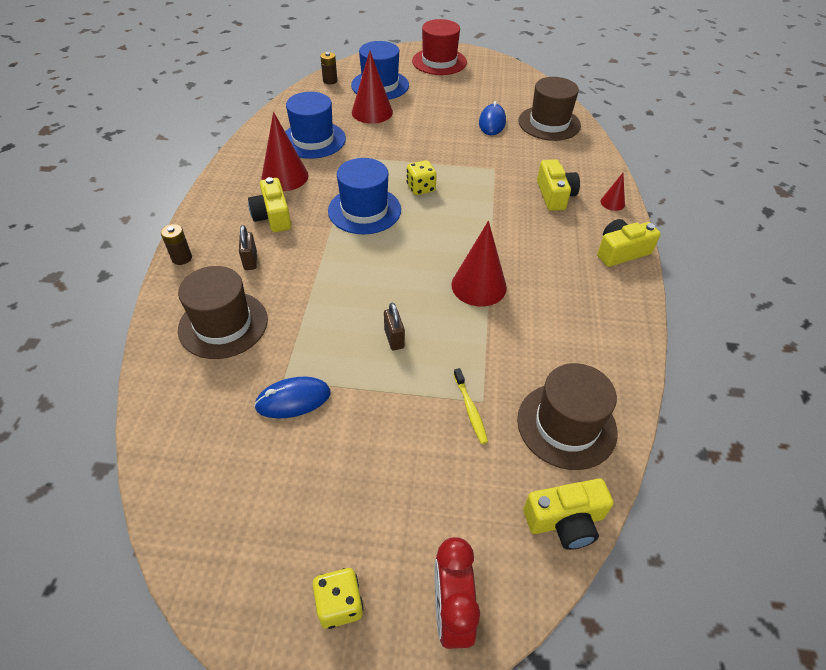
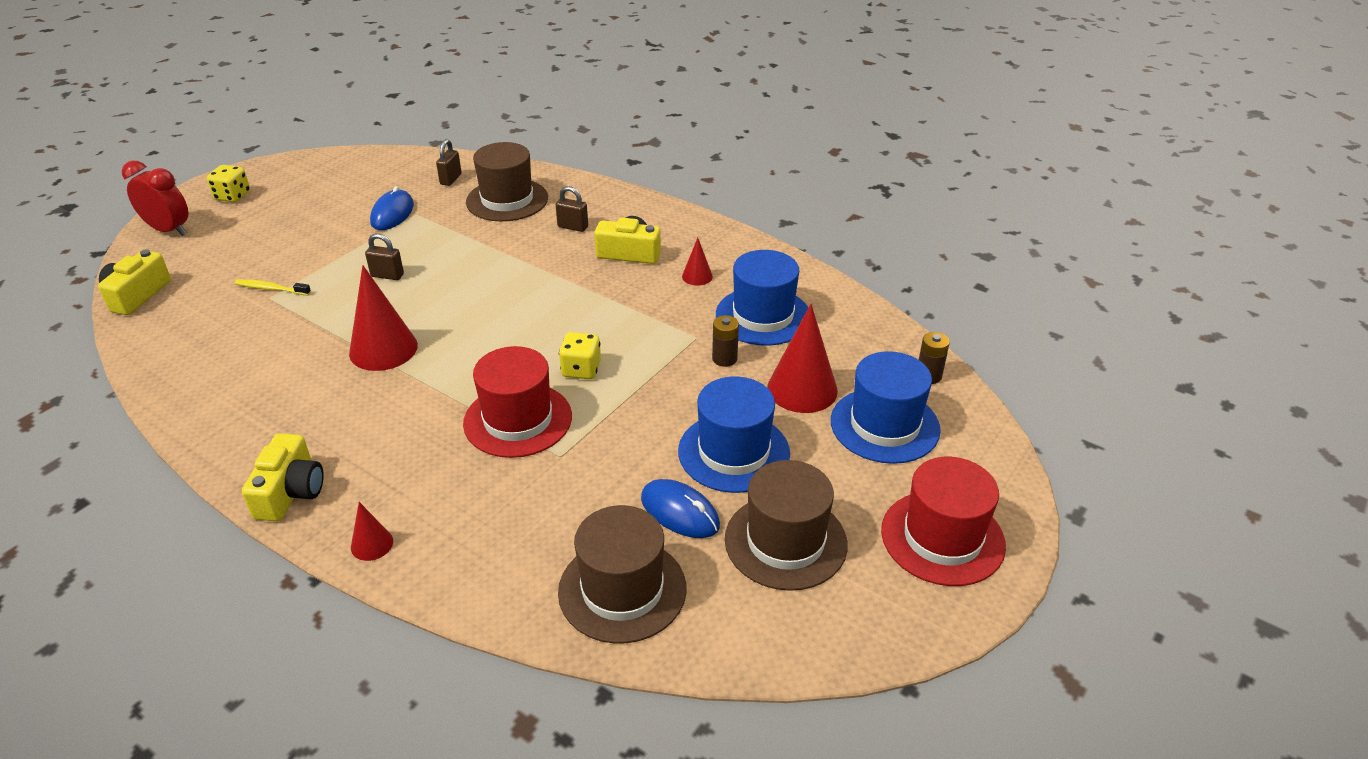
camera: 120 degrees right, 10 degrees down
brown battery [161,224,192,265] -> brown battery moved to [712,315,739,367]
red cone [261,112,309,191] -> red cone [682,238,713,286], size x0.50
blue hat [328,158,401,234] -> blue hat moved to [678,376,790,493]
brown hat [517,363,618,470] -> brown hat moved to [725,460,848,591]
yellow camera [537,160,580,211] -> none
none -> brown padlock [436,139,462,186]
none -> red hat [463,346,572,458]

